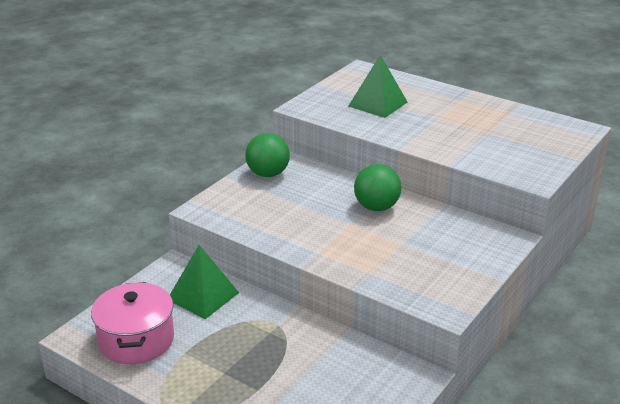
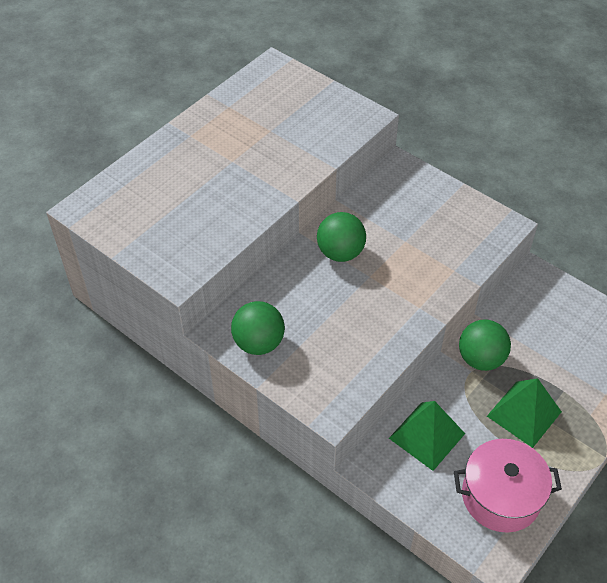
camera: 85 degrees left, 20 degrees up
green pyramid [348,55,407,118] -> green pyramid moved to [487,378,562,448]
none -> green ball [459,320,511,371]

